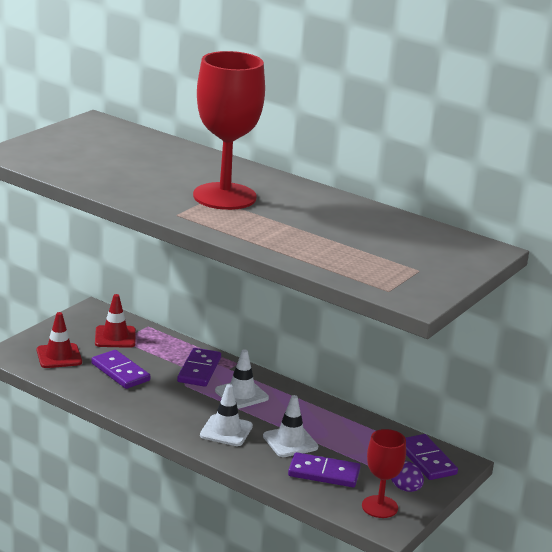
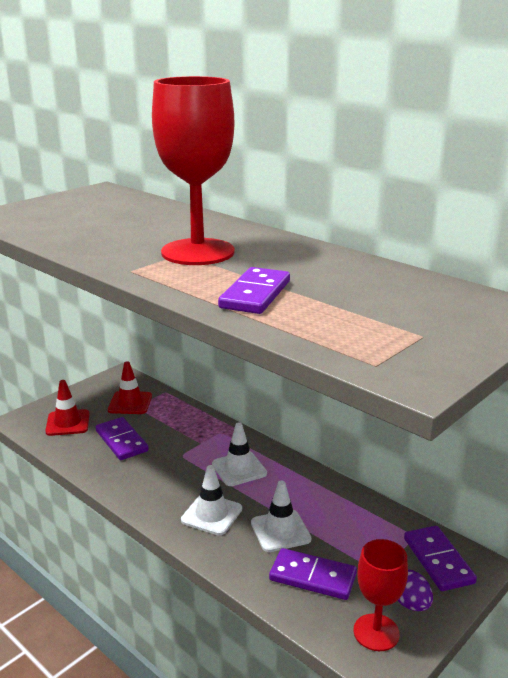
camera: 10 degrees right, 0 degrees up
purple domino [177,348,221,387] -> purple domino moved to [218,267,290,314]

